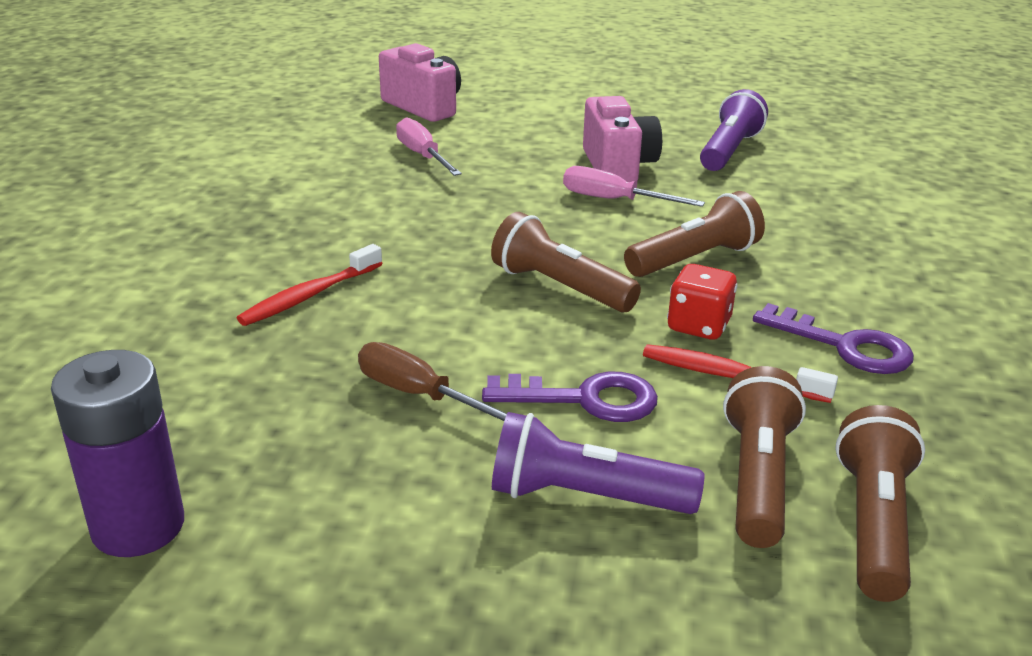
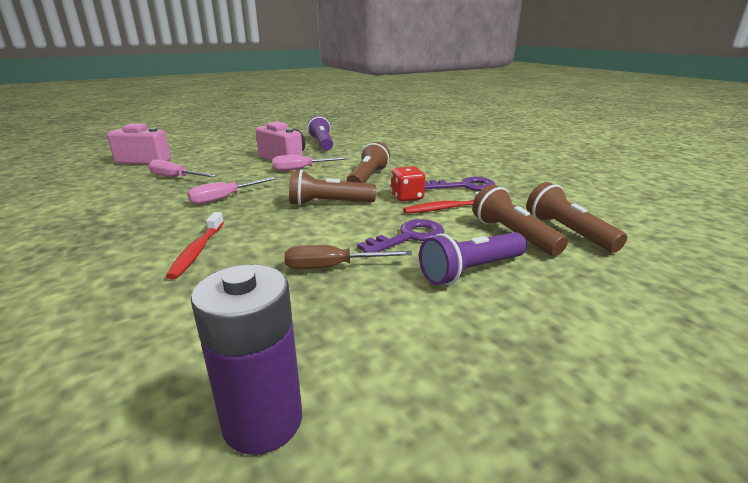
camera: 40 degrees left, 5 degrees down
none -> pink screwdriver [187,177,276,205]

